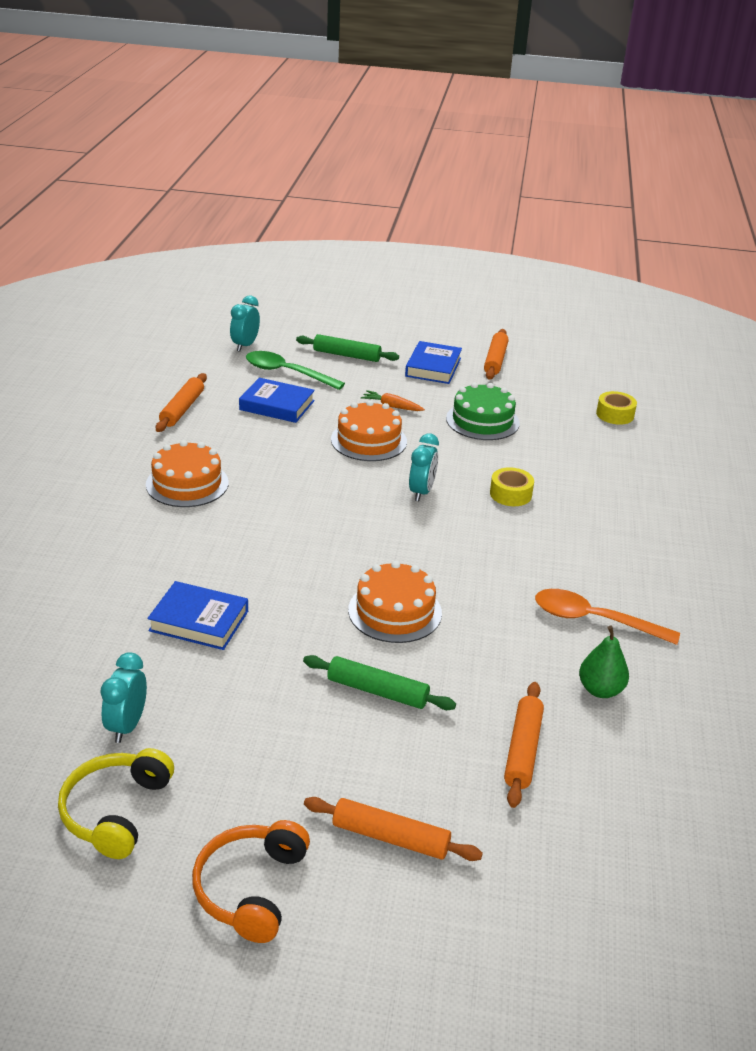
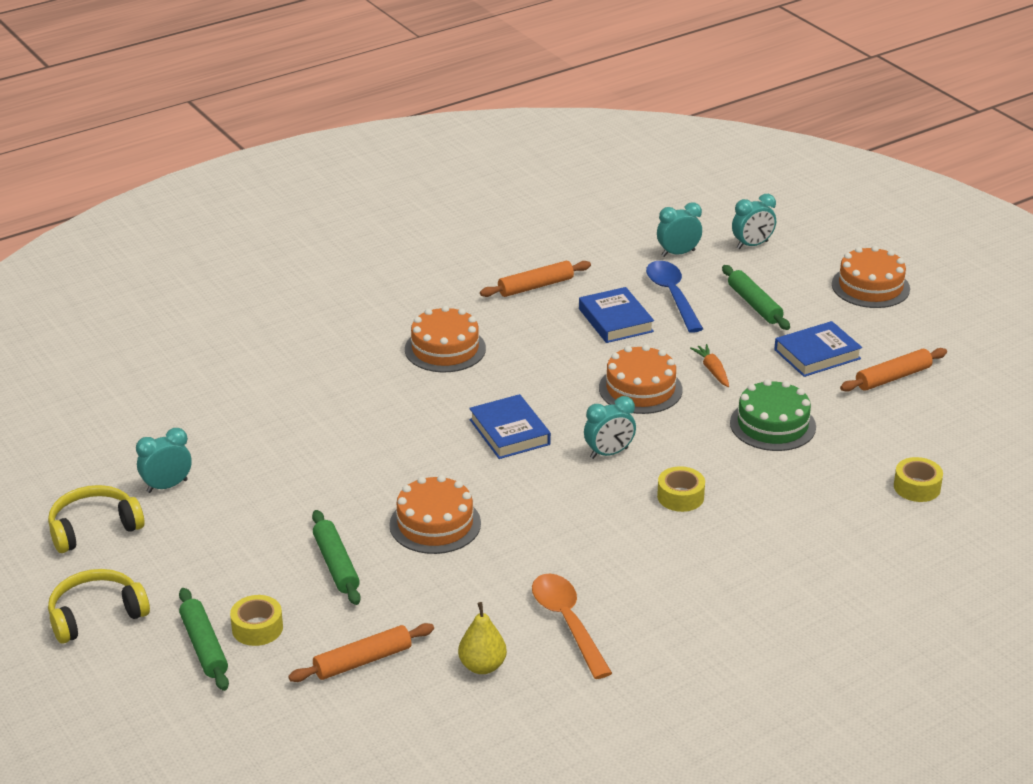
camera: 50 degrees right, 0 degrees up
blue book [147,581,248,650] -> blue book moved to [469,394,551,459]
orange headphones [192,820,310,943] -> yellow headphones [48,569,150,643]
green spoon [246,351,345,390] -> blue spoon [646,261,703,333]
orange rolling pin [304,797,483,861] -> green rolling pin [179,588,229,691]
green pear [579,626,629,698] -> yellow pear [458,602,507,674]
none -> yellow tape [230,595,283,646]
none -> turquoise clock [732,194,776,249]
none -> orange cake [832,246,910,308]

